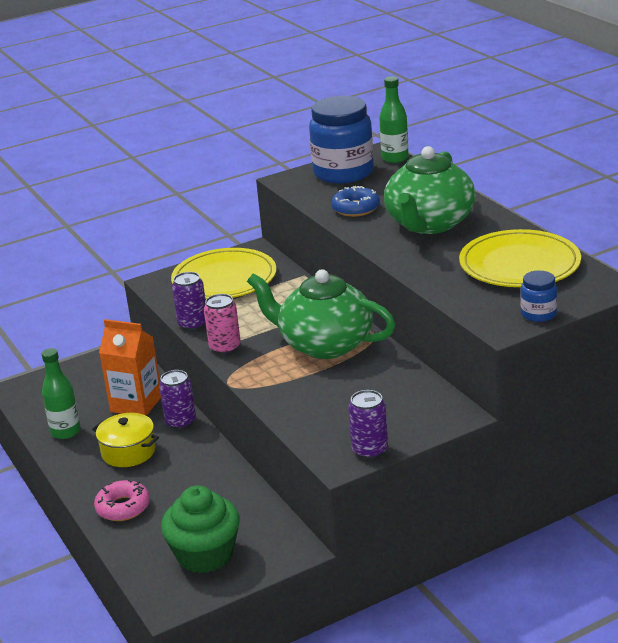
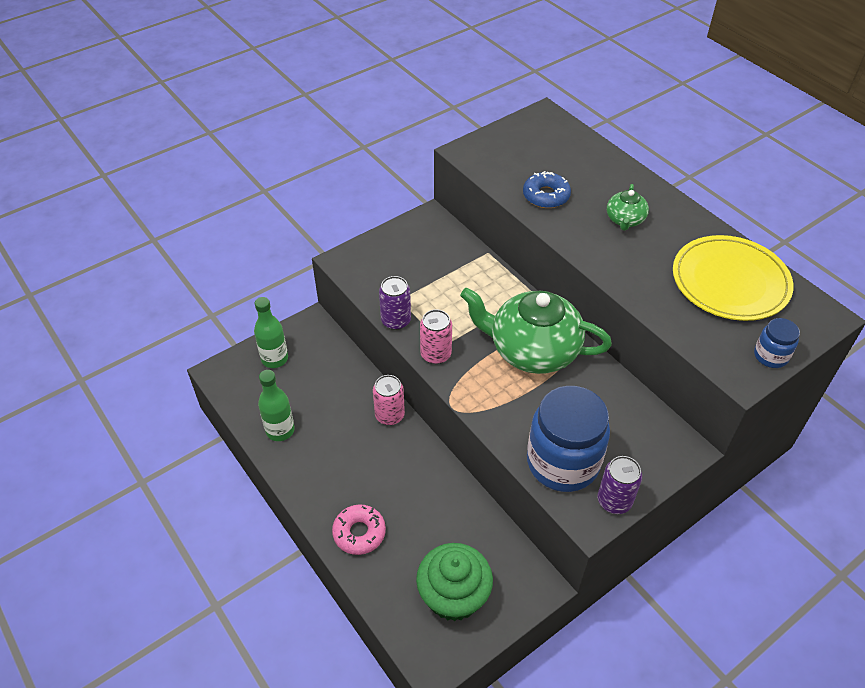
camera: 10 degrees left, 20 degrees up
yellow pot [92,413,159,467] -> none
orange carton [99,319,161,416] -> none
purple can [159,370,196,429] -> pink can [373,375,405,425]
yellow plate [171,248,277,299] -> none
blue jar [309,96,374,184] -> blue jar moved to [527,386,610,492]
green bottle [379,76,409,163] -> green bottle moved to [254,297,288,368]
green teapot [384,146,476,234] -> green teapot [607,184,649,231], size x0.47

